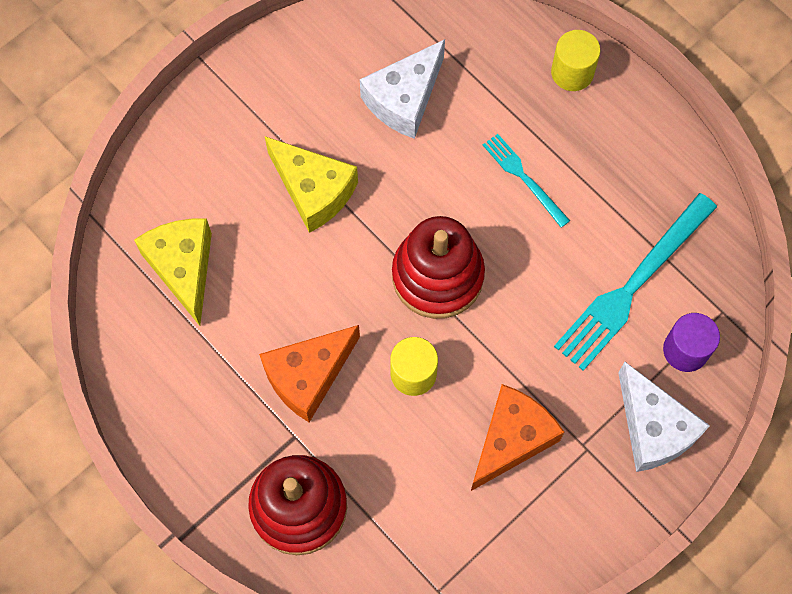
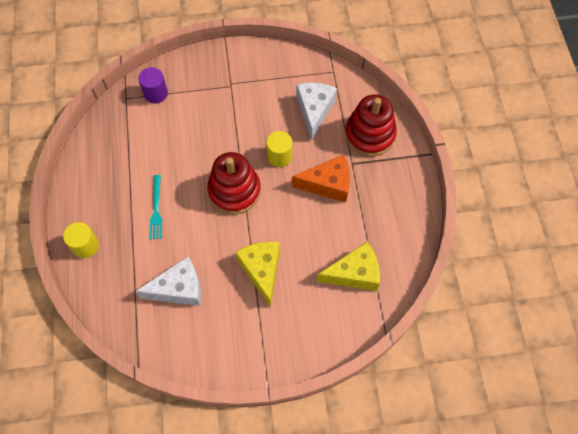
camera: 145 degrees left, 5 degrees down
yellow cheese [134,219,212,326] -> yellow cheese turned 120 degrees counterclockwise [317,241,380,291]
orange cheese [471,384,564,491] -> none
turquoise fork [554,193,717,371] -> none
white cheese [618,362,710,472] -> white cheese moved to [296,83,337,141]

